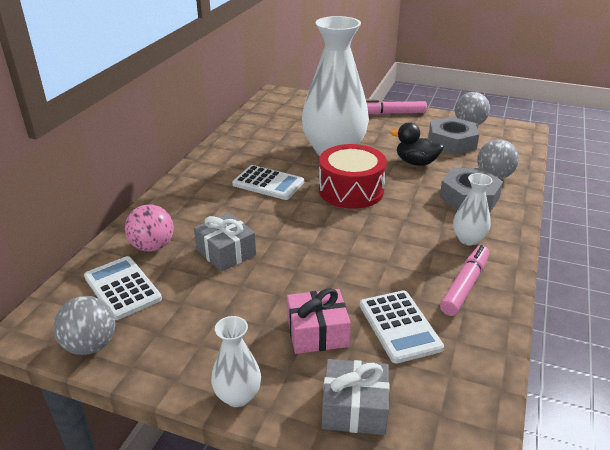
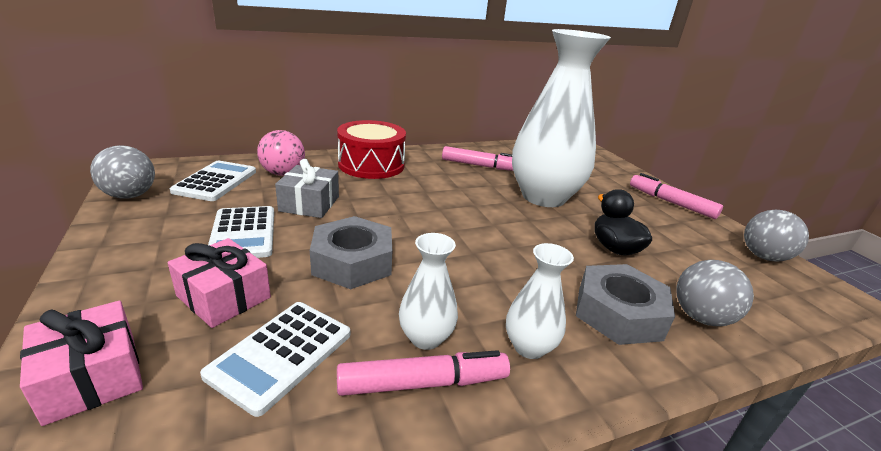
camera: 45 degrees right, 5 degrees down
white vase [211,316,261,407] -> white vase moved to [399,233,458,350]
white calculator [232,165,304,200] -> white calculator moved to [208,206,274,258]
red drum [319,144,387,209] -> red drum moved to [337,120,406,179]
grey gift [322,359,390,435] -> pink gift [20,301,143,426]
grey nut [429,117,479,155] -> grey nut moved to [310,216,392,289]
none -> pink marker [442,146,513,171]

